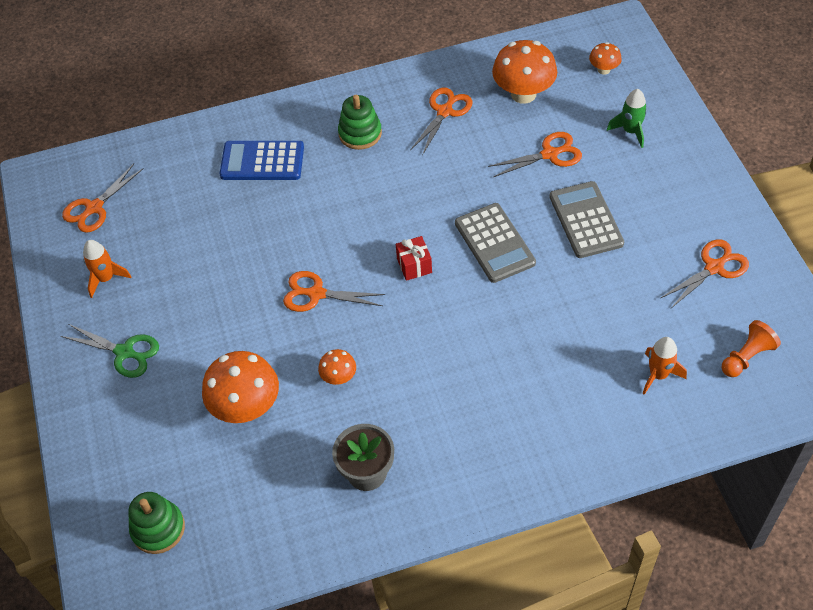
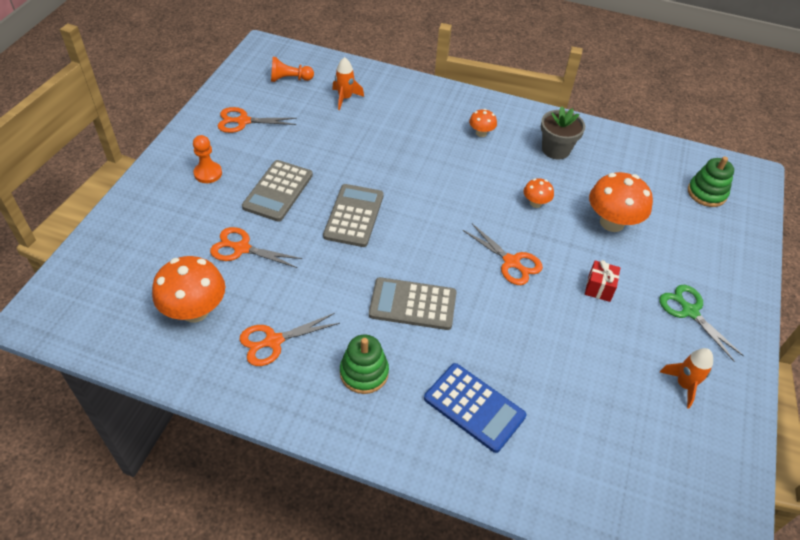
camera: 150 degrees left, 5 degrees down
orange scissors [62,164,143,233] -> none
red gift [396,236,432,281] -> red gift moved to [585,260,620,302]
orange mushroom [589,42,622,75] -> orange mushroom moved to [469,109,497,137]
green rocket [607,89,647,148] -> none
none -> orange pawn [193,135,222,183]
none -> grey calculator [369,277,456,330]

